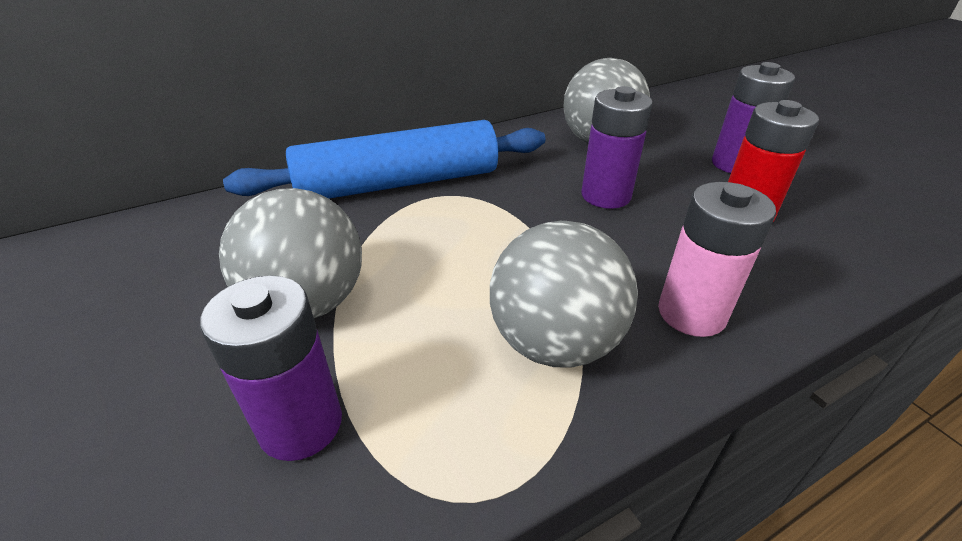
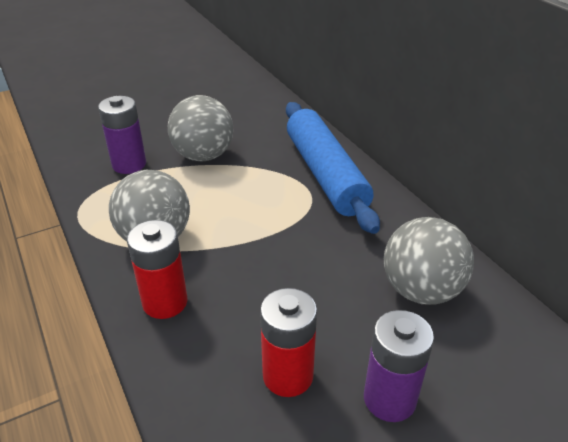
camera: 90 degrees right, 0 degrees up
purple battery [581,86,653,209] -> none
pink battery [658,182,776,337] -> red battery [127,220,187,319]

